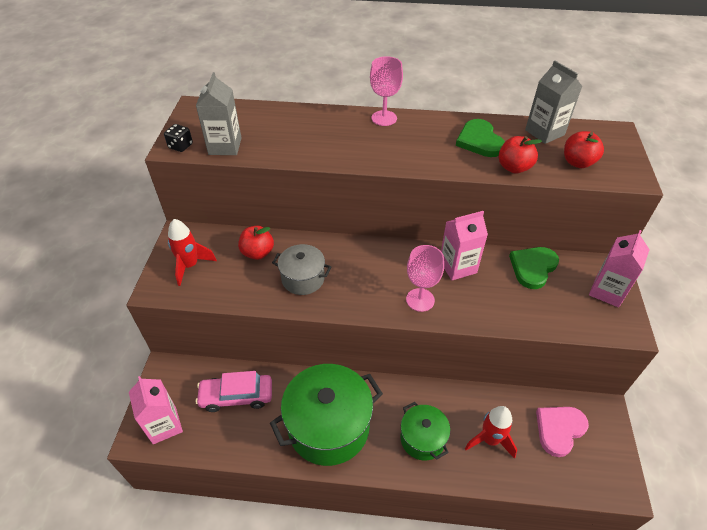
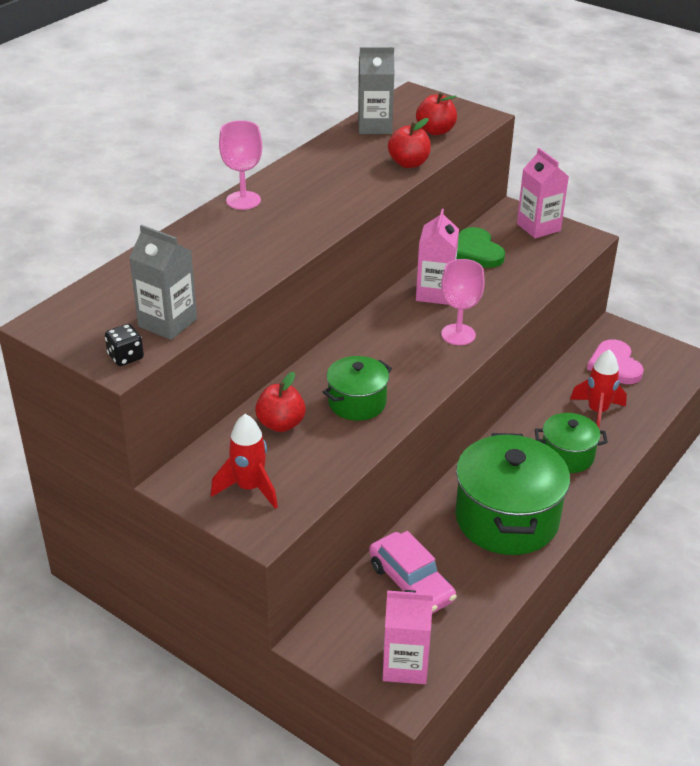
camera: 60 degrees left, 10 degrees down
pink car [196,371,272,412] -> pink car turned 60 degrees counterclockwise [369,531,457,614]
grey pot [272,244,331,295] -> green pot [323,356,392,421]
green heart [456,119,505,157] -> none

